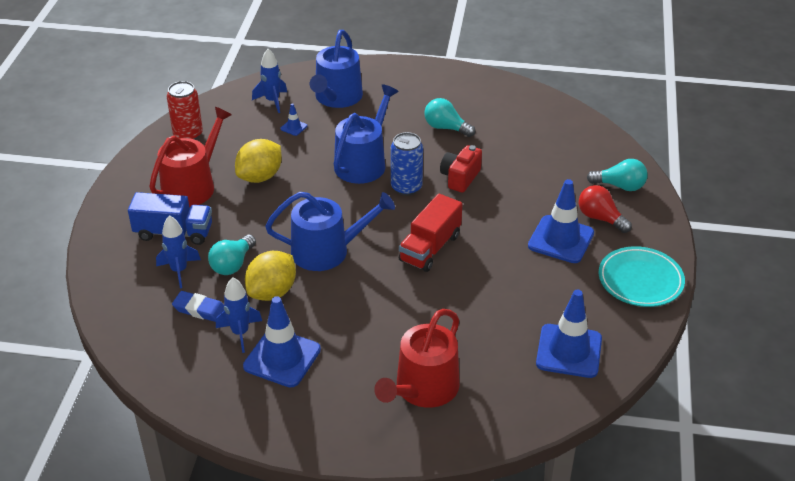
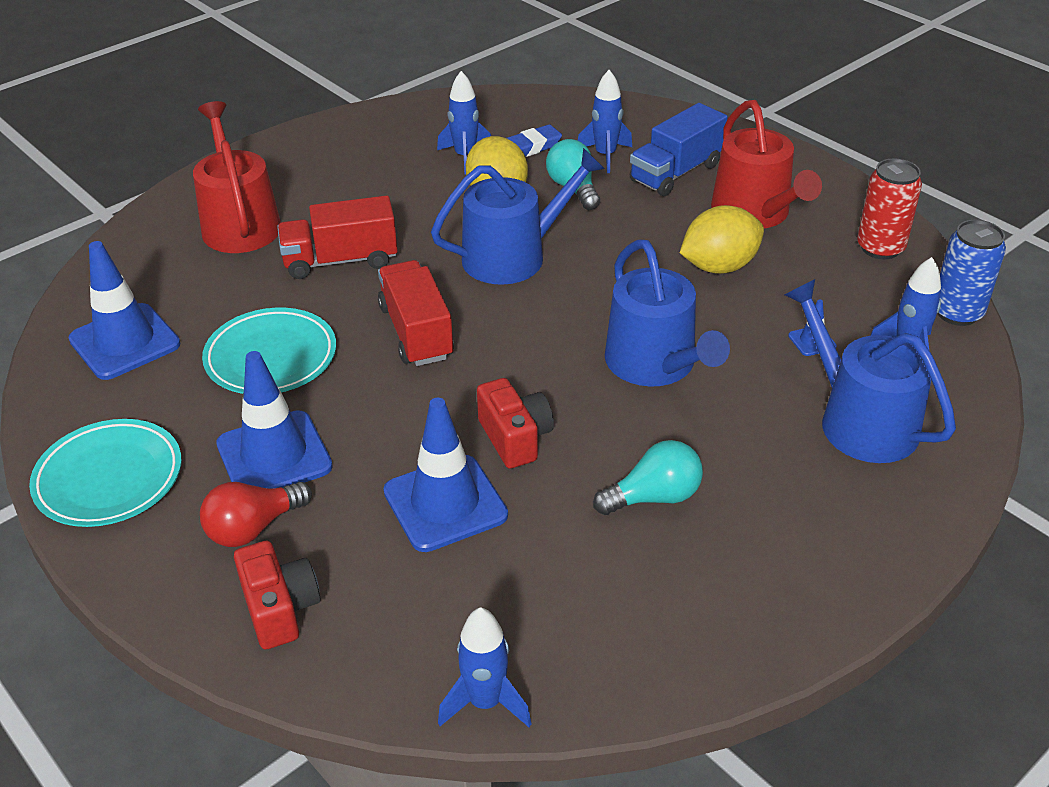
camera: 130 degrees right, 0 degrees up
yellow lemon [235,139,282,183] -> yellow lemon turned 75 degrees clockwise [680,205,764,274]
blue traffic cone [243,296,321,388] -> blue traffic cone moved to [383,398,508,552]
blue watering can [265,192,395,271] -> blue watering can turned 150 degrees counterclockwise [431,148,605,285]
blue can [391,132,423,196] -> blue can moved to [937,220,1006,326]
red light bulb [579,185,632,233] -> red light bulb turned 150 degrees clockwise [200,482,312,547]
turquoise light bulb [587,159,648,191] -> red camera [234,541,320,650]
none -> turquoise plate [202,308,336,394]
none -> red truck [277,195,398,279]
none -> blue rocket [438,607,531,727]

